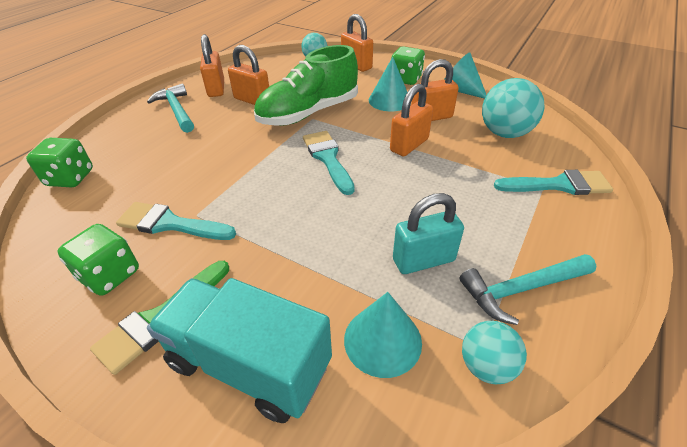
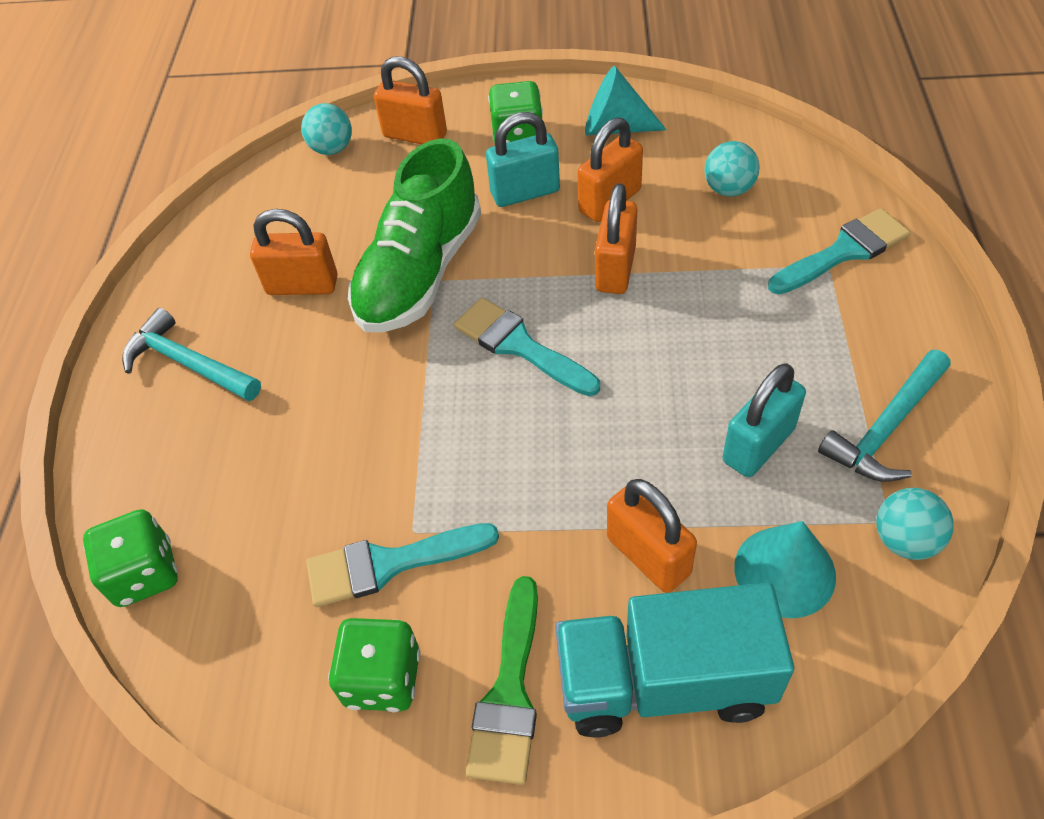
camera: 25 degrees left, 10 degrees up
orange padlock [200,34,224,97] -> orange padlock moved to [607,479,697,593]
turquoise cone [369,57,407,111] -> turquoise padlock [486,112,560,207]
turquoise ball [482,78,544,138] -> turquoise ball [704,141,759,197], size x0.61

